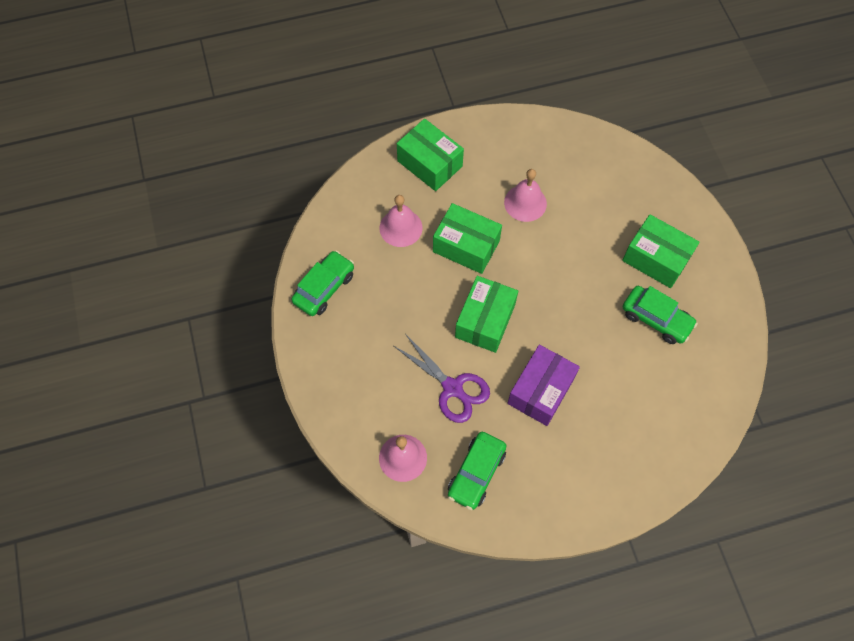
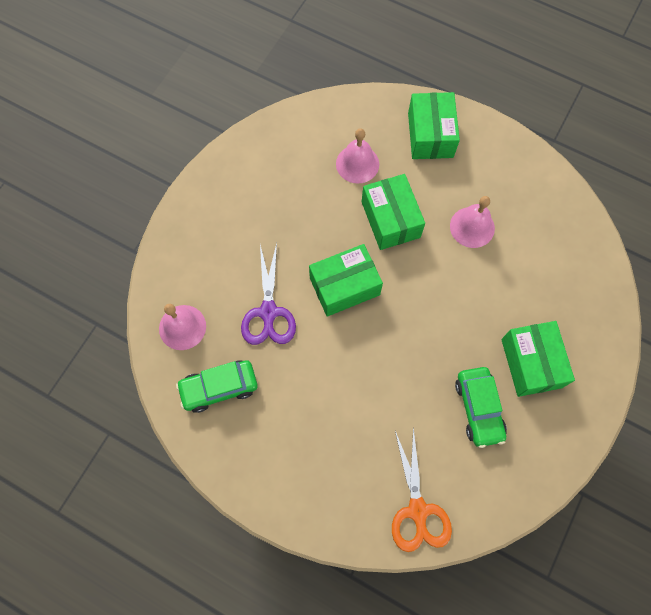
camera: 45 degrees right, 5 degrees up
green car [291,250,354,316] -> none
purple box [507,345,580,426] -> none
none -> orange scissors [392,427,452,552]

